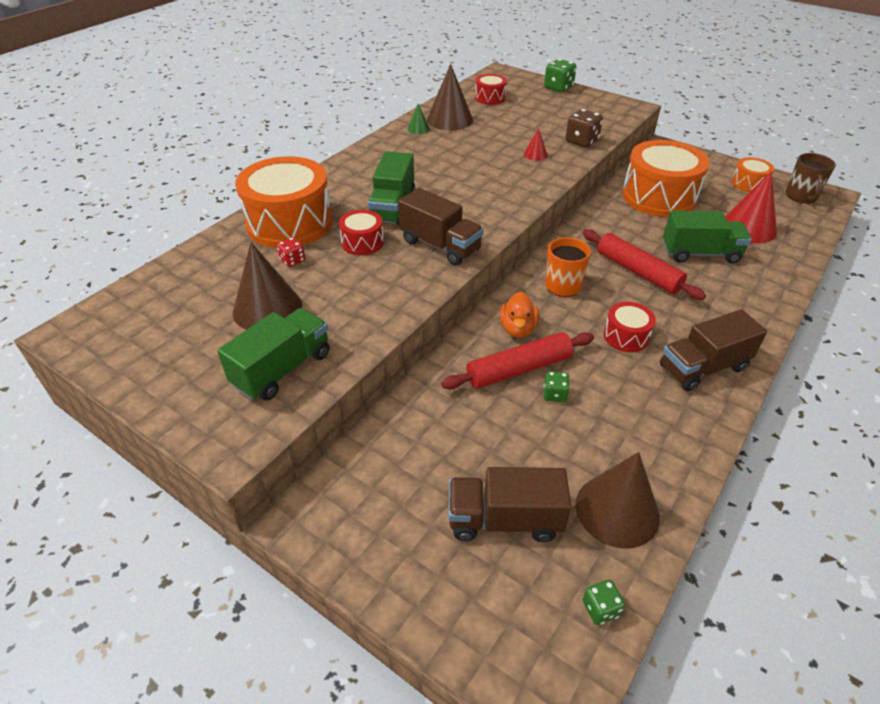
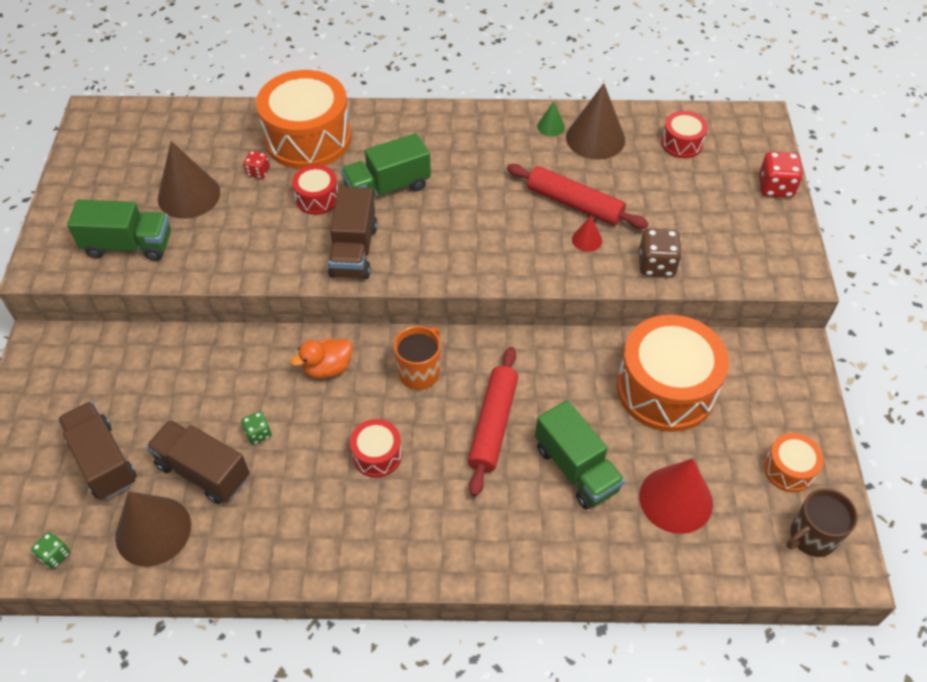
camera: 55 degrees right, 10 degrees up
red rolling pin [441,332,594,389] -> red rolling pin moved to [507,164,648,229]
green dice [544,59,577,92] -> red dice [759,152,803,198]
brown truck [660,309,767,391] -> brown truck moved to [146,420,250,504]

